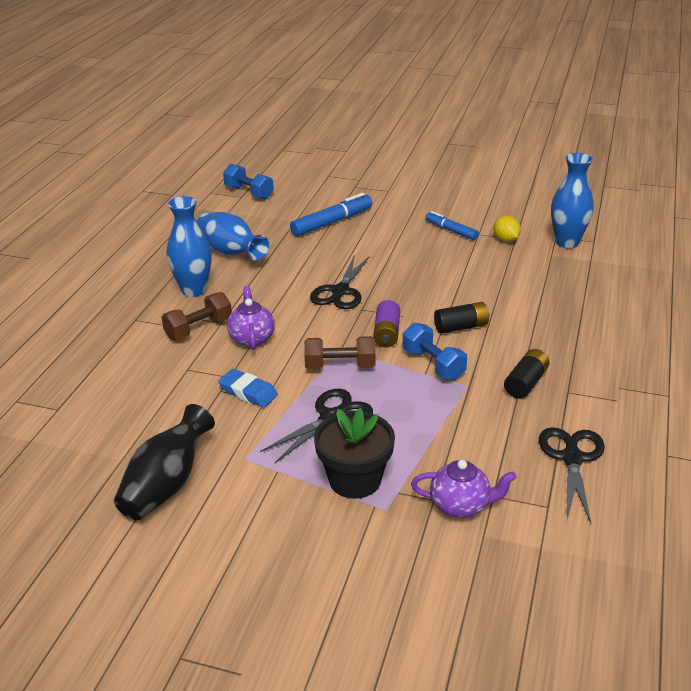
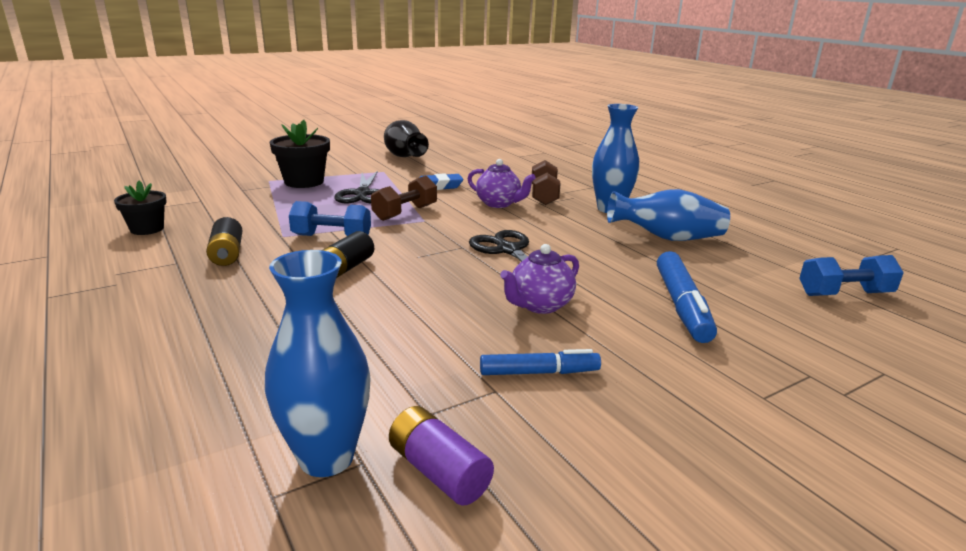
camera: 130 degrees right, 10 degrees down
purple battery [373,300,400,347] -> purple battery moved to [389,406,494,506]
purple teapot [411,460,517,518] -> purple teapot moved to [500,244,579,314]
yellow lemon [494,215,521,242] -> none
black scissors [539,427,605,523] -> black flower pot [114,181,167,235]

